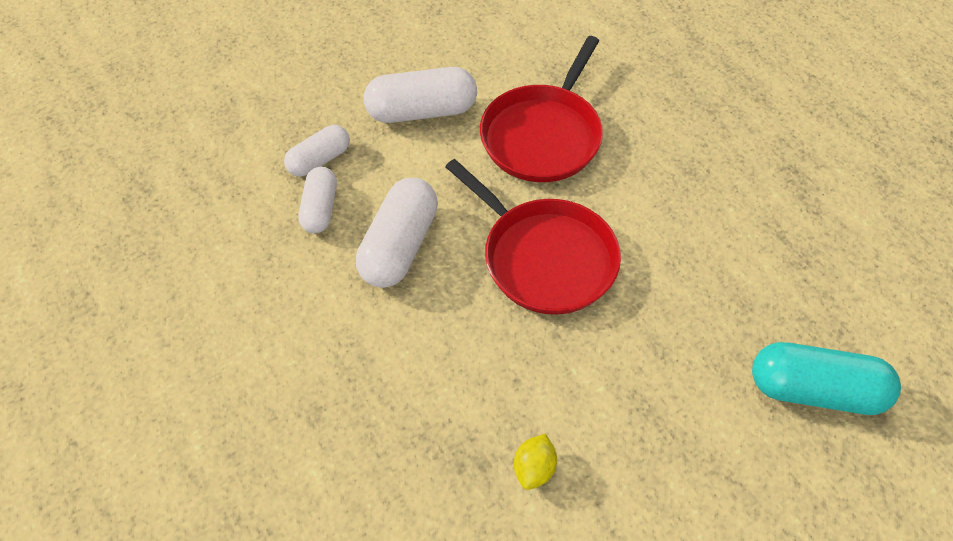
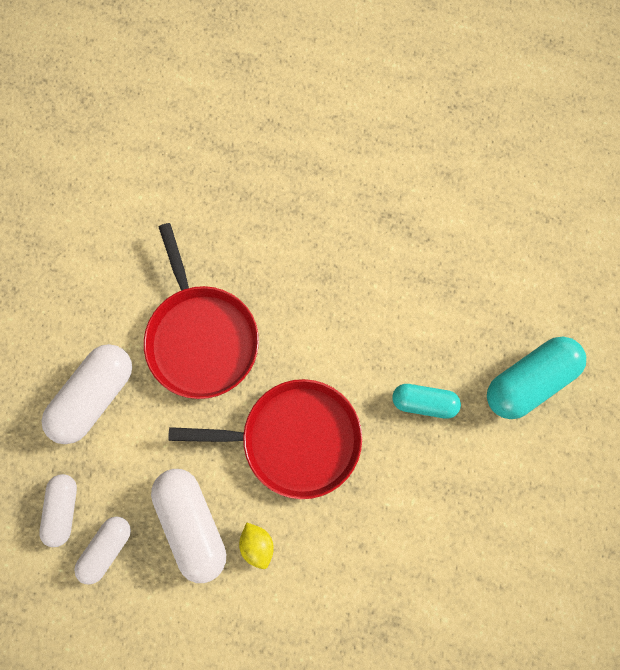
camera: 45 degrees left, 20 degrees up
white capsule [298,167,337,233] -> white capsule turned 75 degrees clockwise [74,516,131,585]
yellow lemon [514,434,557,490] -> yellow lemon moved to [239,523,274,569]
none -> turquoise capsule [392,384,461,419]

